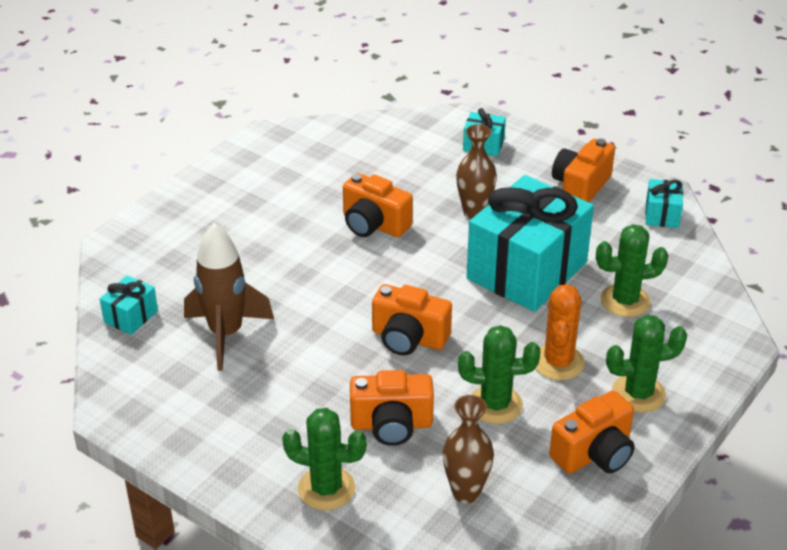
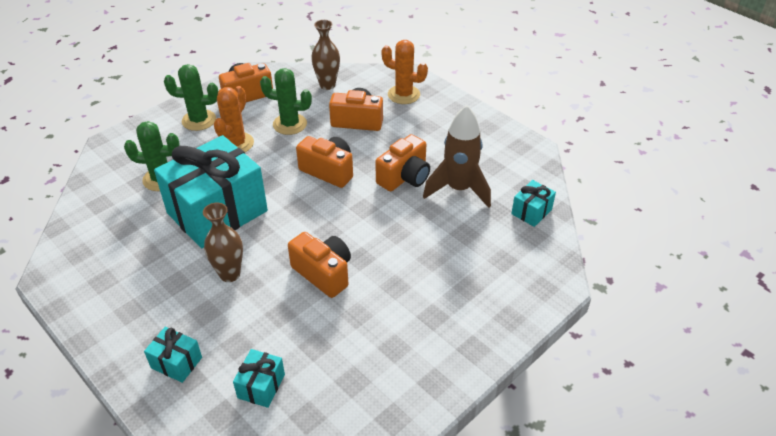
camera: 170 degrees left, 5 degrees up
green cactus [282,408,367,510] -> orange cactus [382,40,428,104]
orange camera [552,139,615,202] -> orange camera moved to [375,134,430,191]
turquoise gift [645,179,683,228] -> turquoise gift moved to [233,349,285,408]

